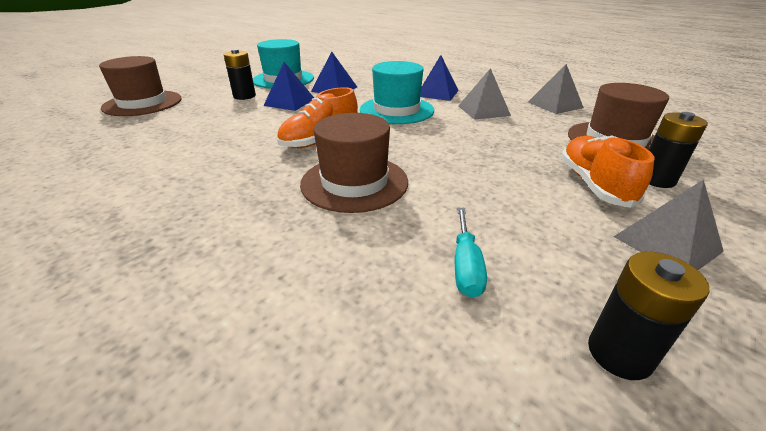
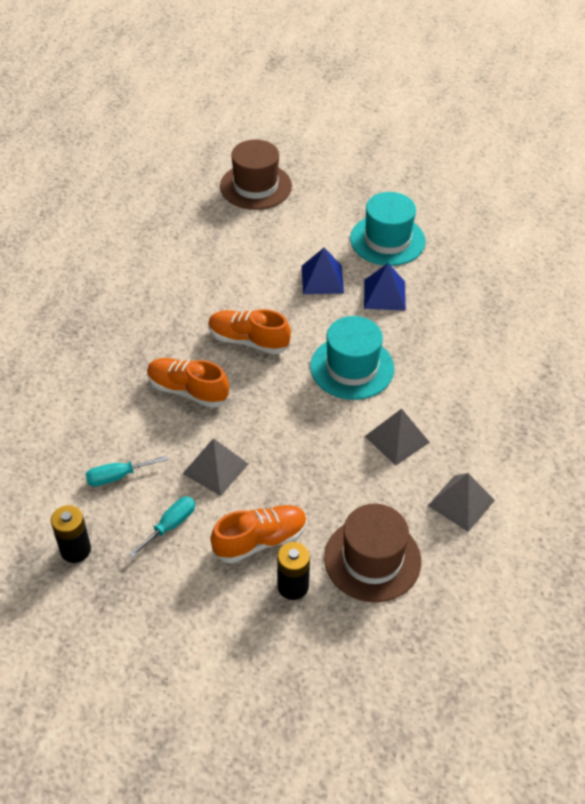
camera: 65 degrees right, 15 degrees up
black battery [224,49,256,100] -> none
brown hat [300,113,408,213] -> orange shoe [147,358,229,408]
blue pyramid [420,55,459,101] -> none
grey pyramid [613,179,724,270] -> grey pyramid moved to [183,438,248,496]
none -> turquoise screwdriver [129,497,195,558]

